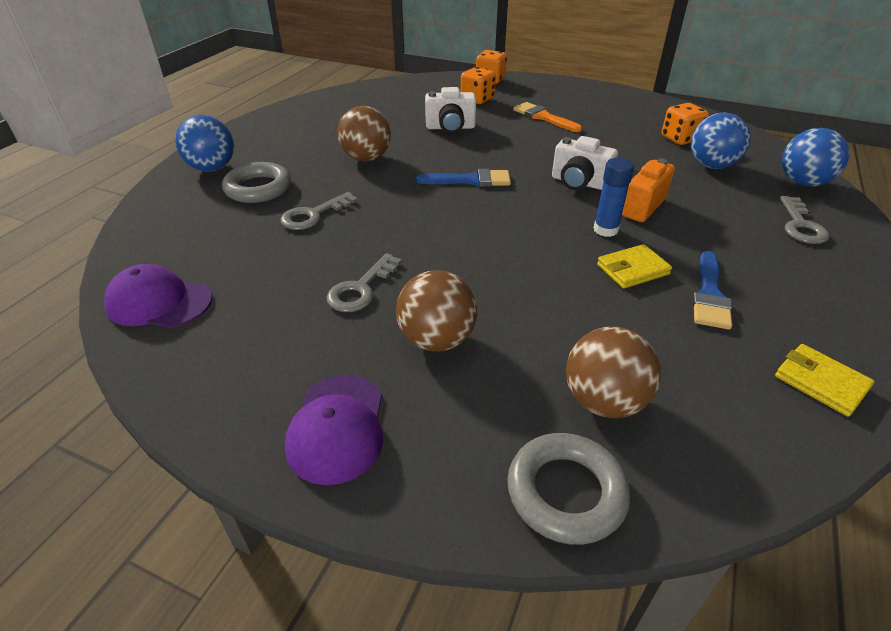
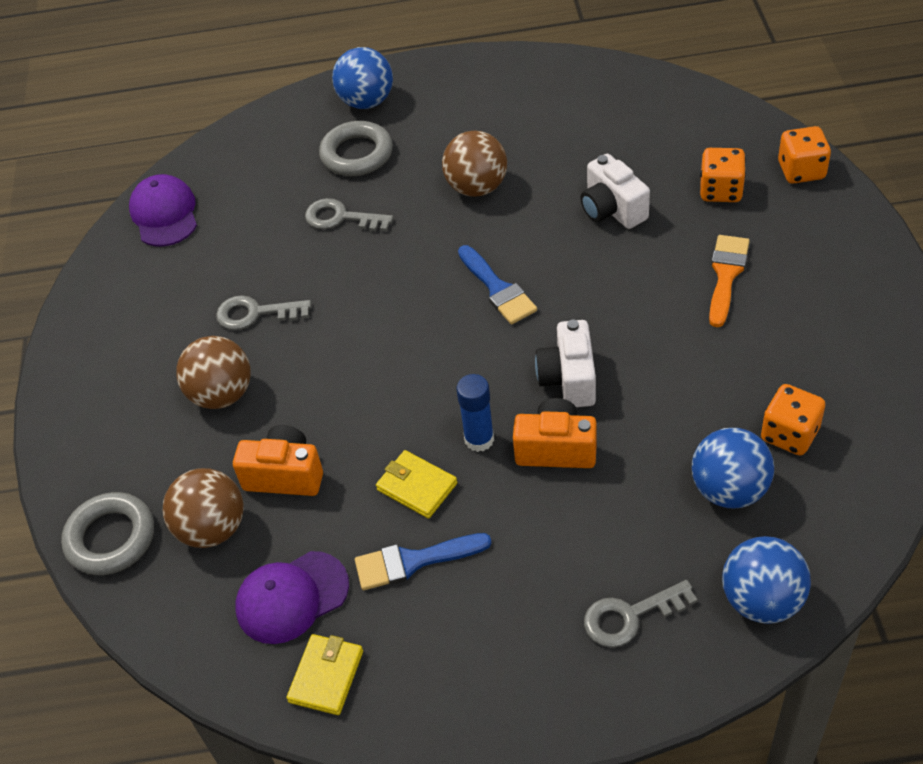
camera: 65 degrees right, 10 degrees up
purple cap [285,375,383,485] -> purple cap moved to [235,551,349,644]
none -> orange camera [233,425,323,496]

